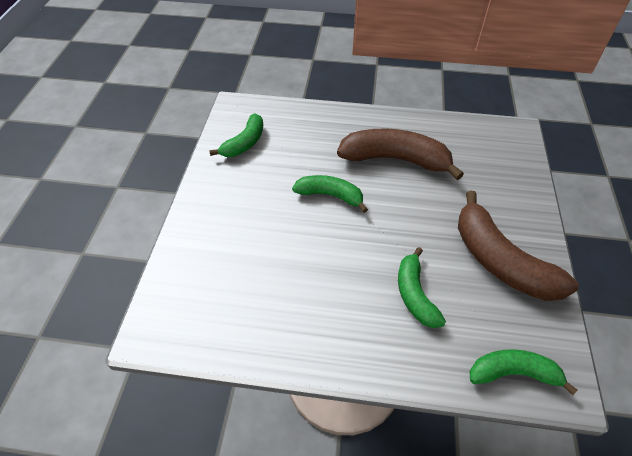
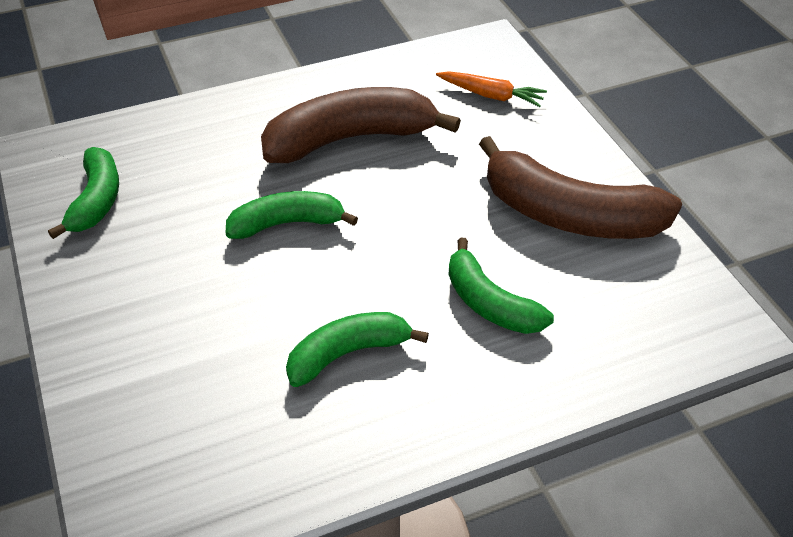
camera: 30 degrees left, 5 degrees down
green banana [470,349,577,395] -> green banana moved to [286,312,429,387]
none -> orange carrot [436,71,547,107]

